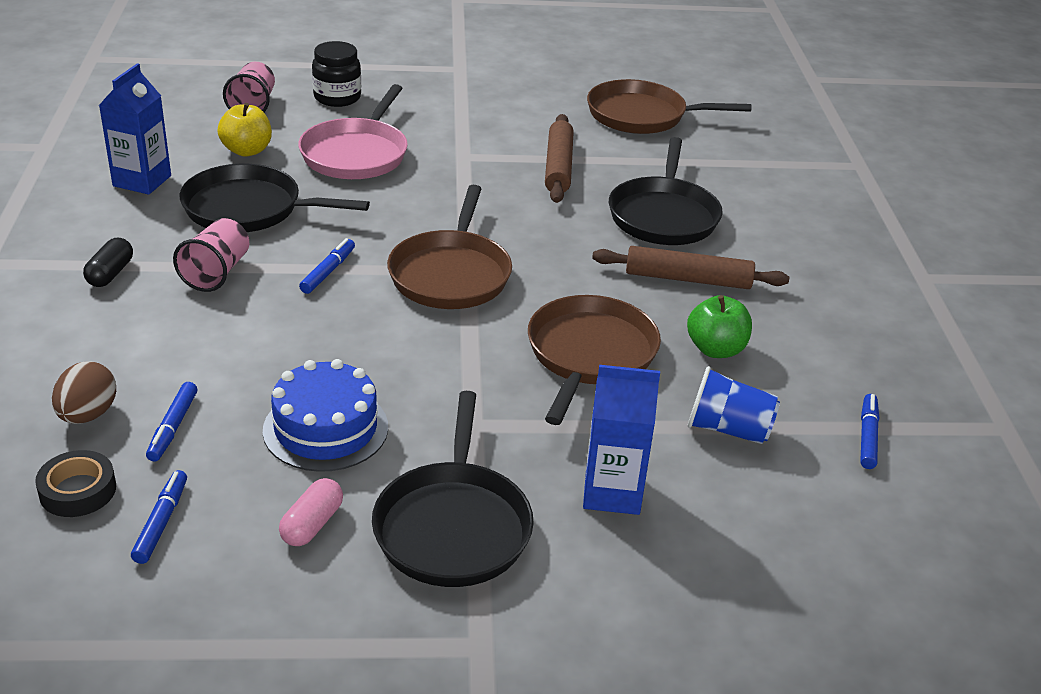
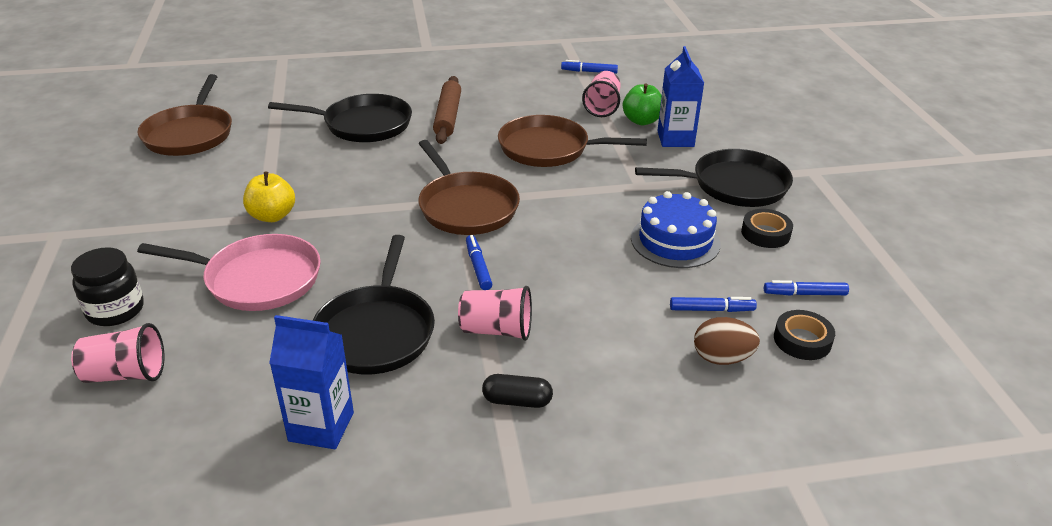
camera: 95 degrees left, 0 degrees up
yellow apple [217,103,272,157] -> yellow apple moved to [243,172,295,222]
pink capsule [279,478,343,546] -> black tape [741,209,793,248]
blue marker [299,238,355,294] -> blue marker turned 60 degrees clockwise [466,235,492,290]
brown pan [387,185,512,309] -> brown pan turned 60 degrees clockwise [418,140,520,235]
brown rolling pin [545,114,574,203] -> none
green apple [687,295,752,358] -> green apple moved to [623,83,662,125]
blue cup [688,366,780,444] -> pink cup [582,71,621,117]

